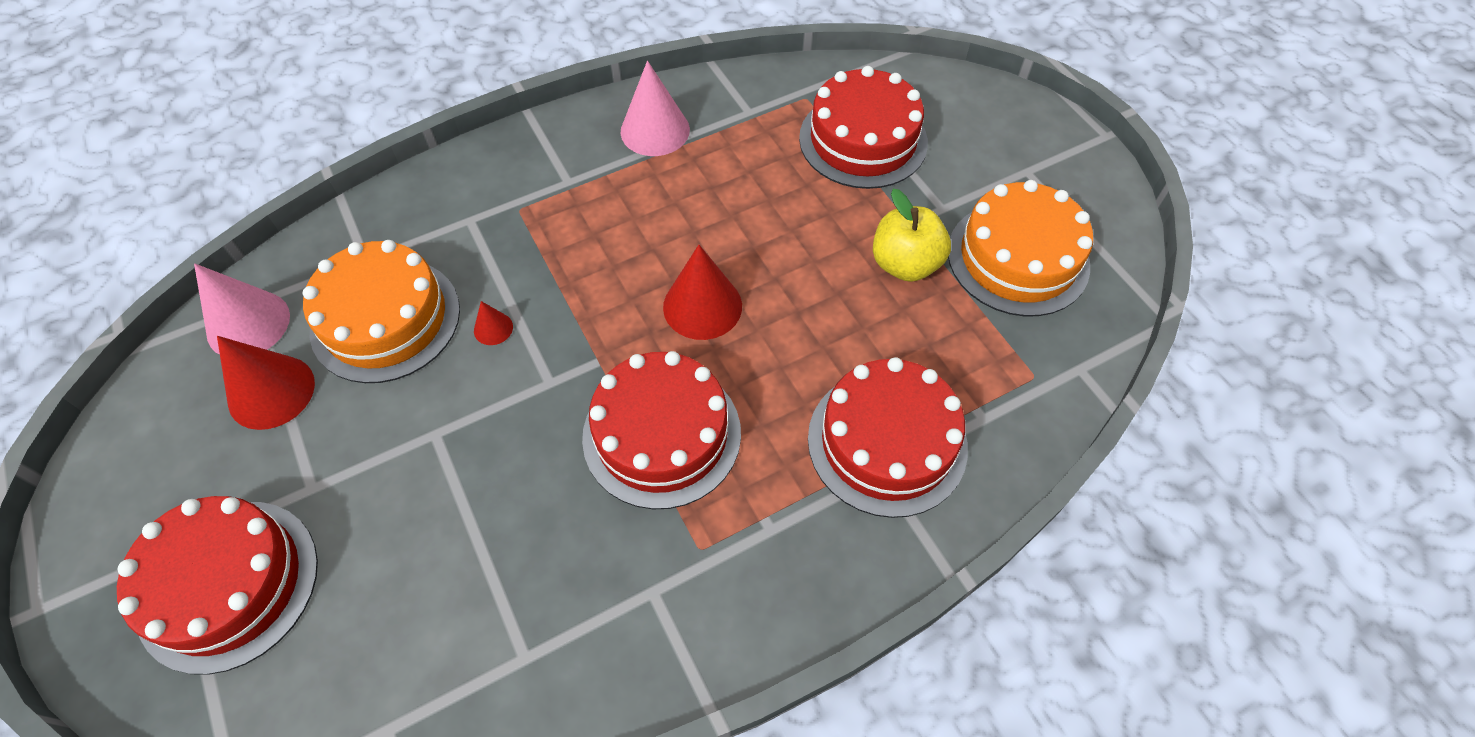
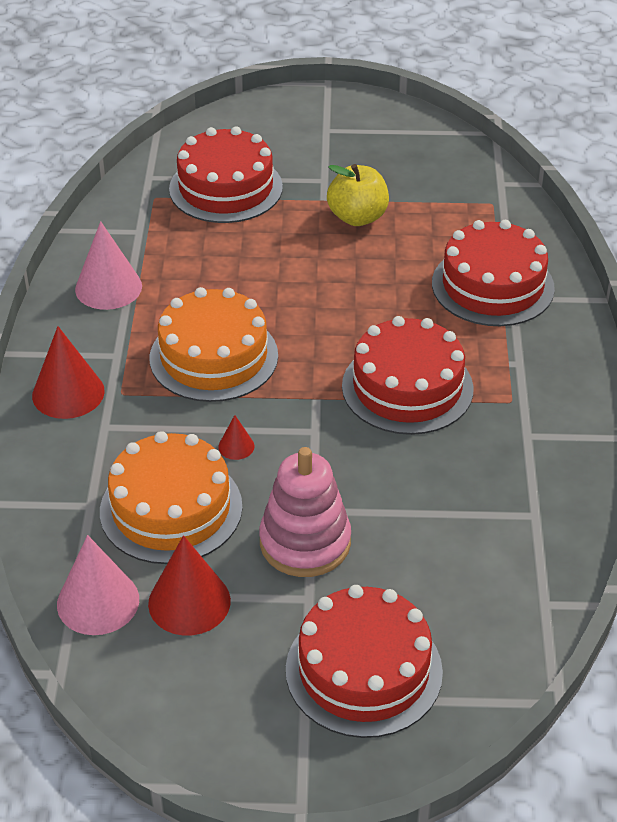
camera: 60 degrees left, 15 degrees down
red cone [663,245,742,340] -> red cone moved to [32,326,105,419]
orange cake [948,180,1093,316] -> orange cake moved to [150,287,278,402]
none -> pink stacking toy [259,447,351,577]

